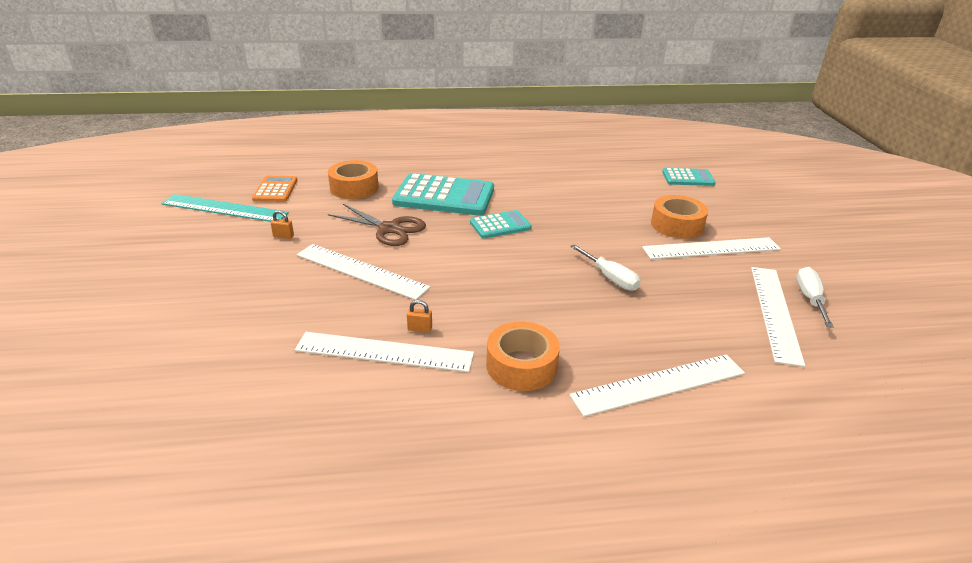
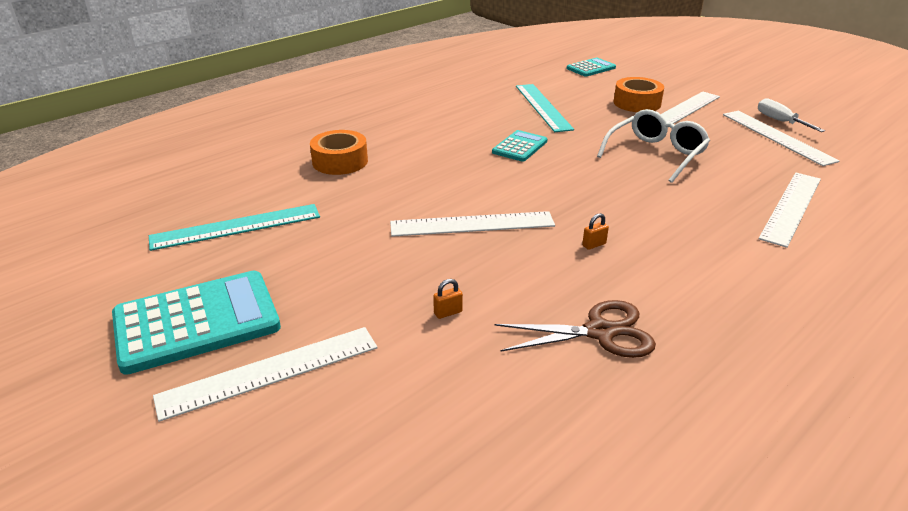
camera: 35 degrees left, 0 degrees up
orange calculator [252,176,297,202] -> none
orange padlock [271,210,294,239] -> orange padlock moved to [433,279,463,319]
white ruler [295,332,474,372] -> white ruler moved to [153,327,378,422]
brown scissors [328,204,426,246] -> brown scissors moved to [494,300,656,358]
turquoise calculator [392,173,494,216] -> turquoise calculator moved to [112,271,281,375]
orange tape [486,322,560,391] -> none
white screwdriver [570,244,641,291] -> white glasses [597,109,710,183]
none -> turquoise ruler [516,84,574,132]

